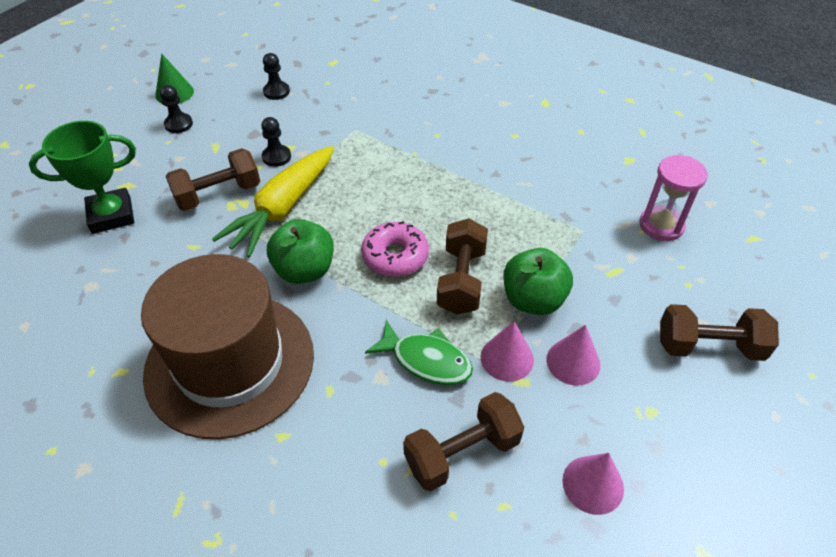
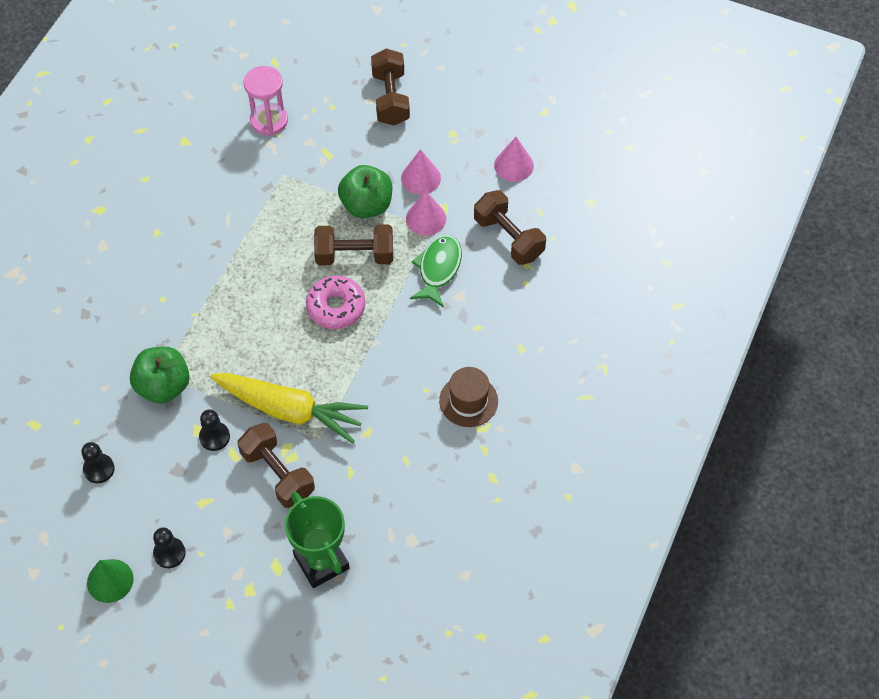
camera: 100 degrees left, 10 degrees up
brown hat [141,254,314,439] -> brown hat [439,367,498,427], size x0.43
green apple [267,219,334,284] -> green apple moved to [130,347,190,404]

